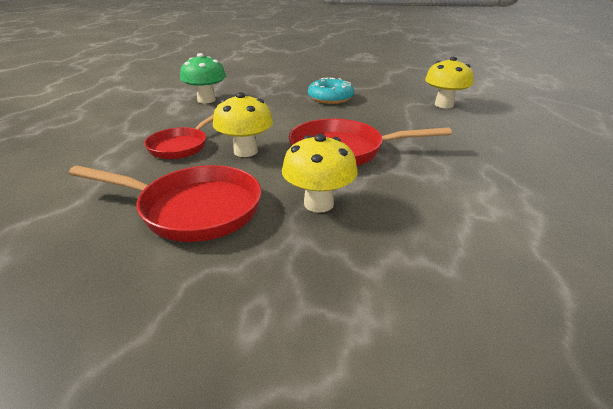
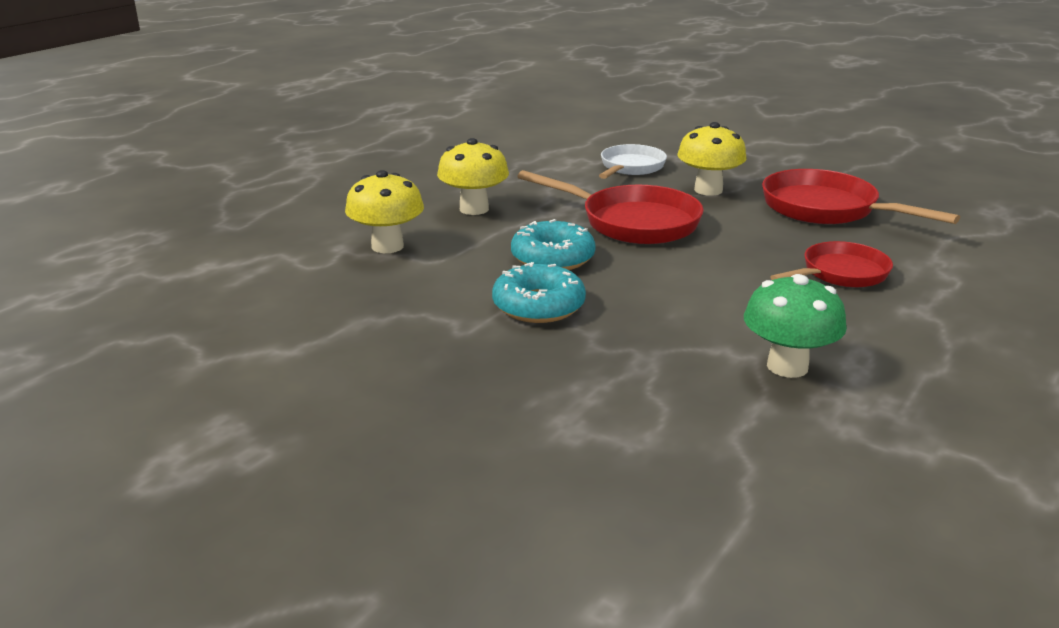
camera: 150 degrees left, 5 degrees down
yellow mushroom [213,92,273,157] -> yellow mushroom moved to [437,138,509,215]
none -> turquoise donut [511,219,596,270]
none -> white pan [599,144,667,179]

